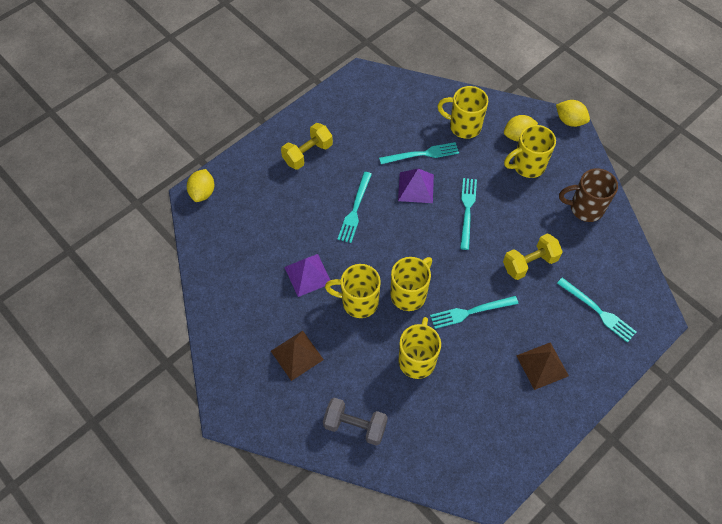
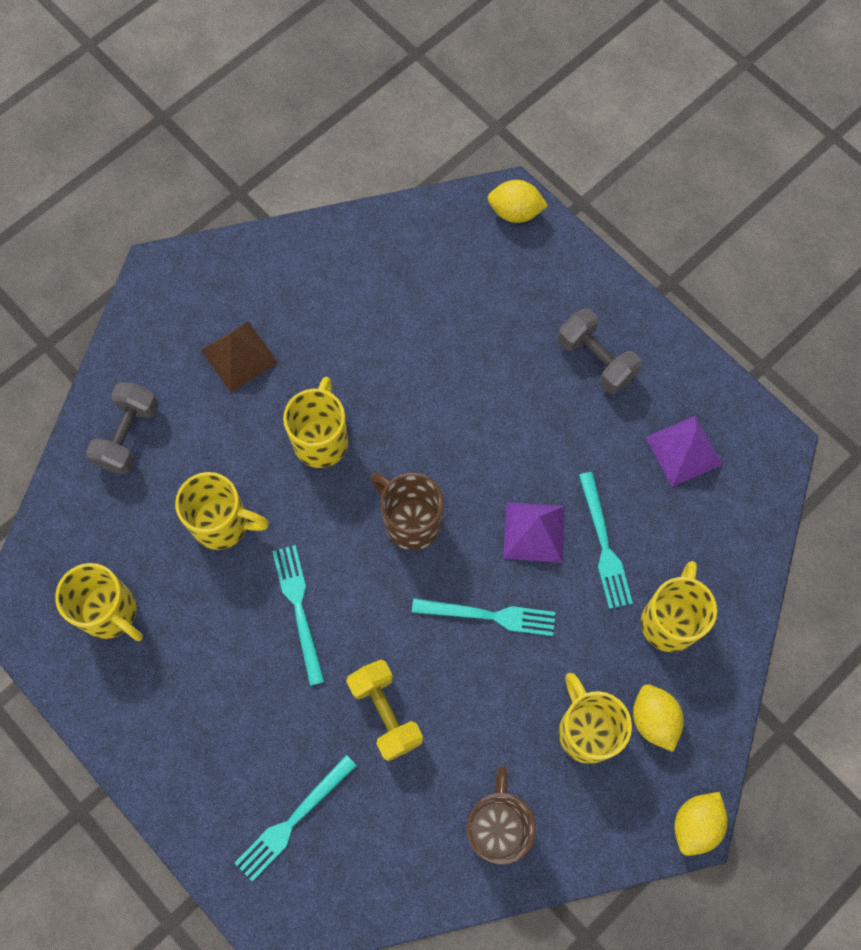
camera: 90 degrees right, 10 degrees up
yellow dumbbell [281,123,333,170] -> grey dumbbell [557,308,642,394]
purple pyramid [284,254,330,297] -> purple pyramid moved to [645,415,723,487]
turquoise fork [338,172,372,243] -> none
yellow mug [391,257,432,311] -> yellow mug moved to [55,563,143,641]
brown pyramid [516,342,569,390] -> none
none -> brown mug [371,473,444,550]

